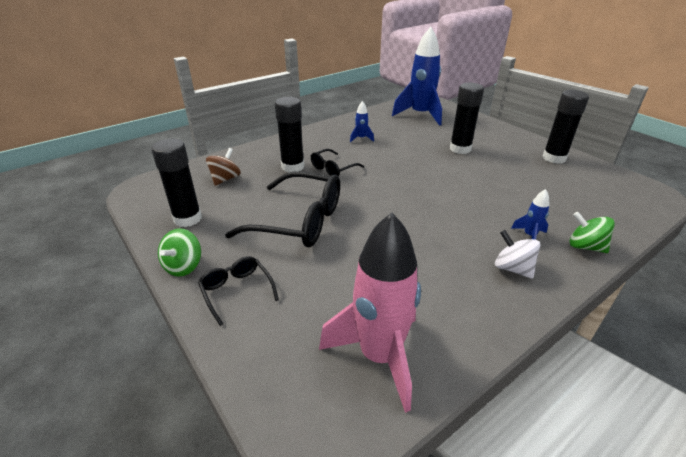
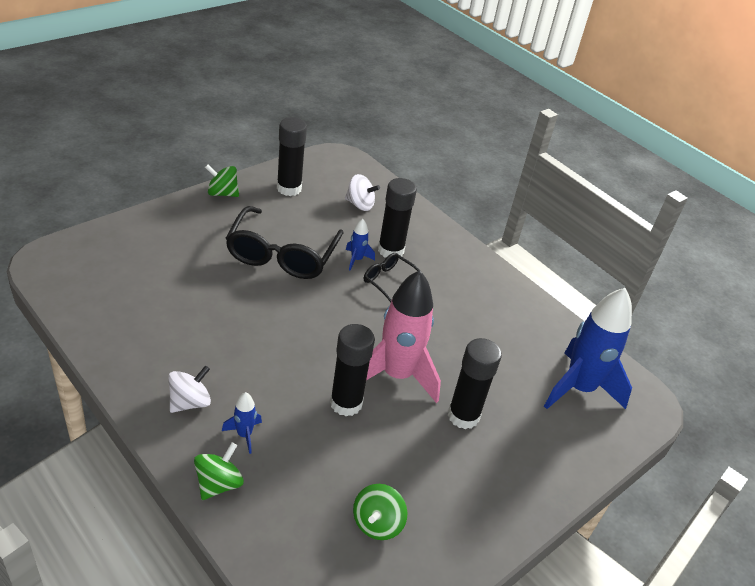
camera: 80 degrees right, 5 degrees up
black glasses [198,256,279,326] -> none
brown spinning top [206,148,241,186] -> white spinning top [345,174,380,211]
pink rocket [319,213,421,413] -> pink rocket moved to [366,270,441,403]
blue rocket [350,101,374,143] -> blue rocket moved to [346,219,375,270]
black glue stick [543,90,589,164] -> black glue stick moved to [330,324,375,416]
none -> green spinning top [353,484,407,540]

